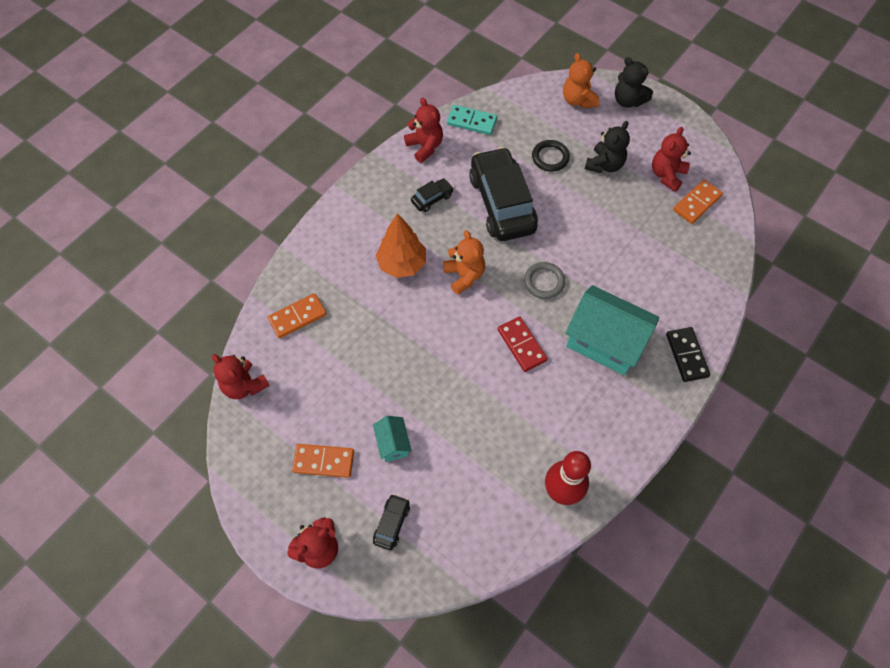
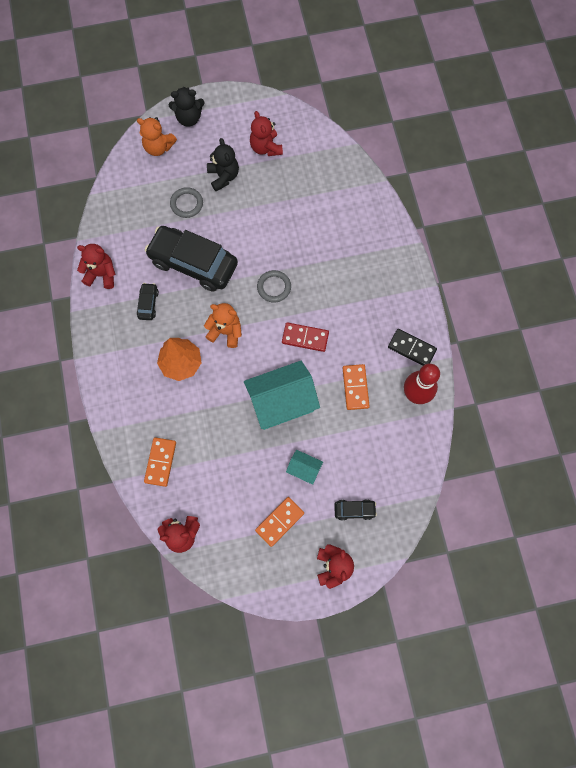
camera: 50 degrees left, 10 degrees up
black car [373,494,410,550] -> black car turned 120 degrees clockwise [334,499,377,521]
turquoise domino [447,105,497,135] -> none
black ring [532,140,570,172] -> grey ring [170,187,203,218]
turquoise house [565,285,659,375] -> turquoise house moved to [244,361,320,430]
black domino [666,327,710,382] -> black domino moved to [388,329,437,366]
orange domino [673,179,723,224] -> orange domino moved to [343,364,370,410]

